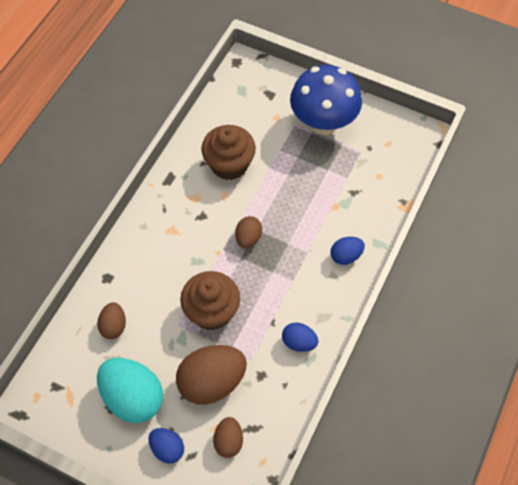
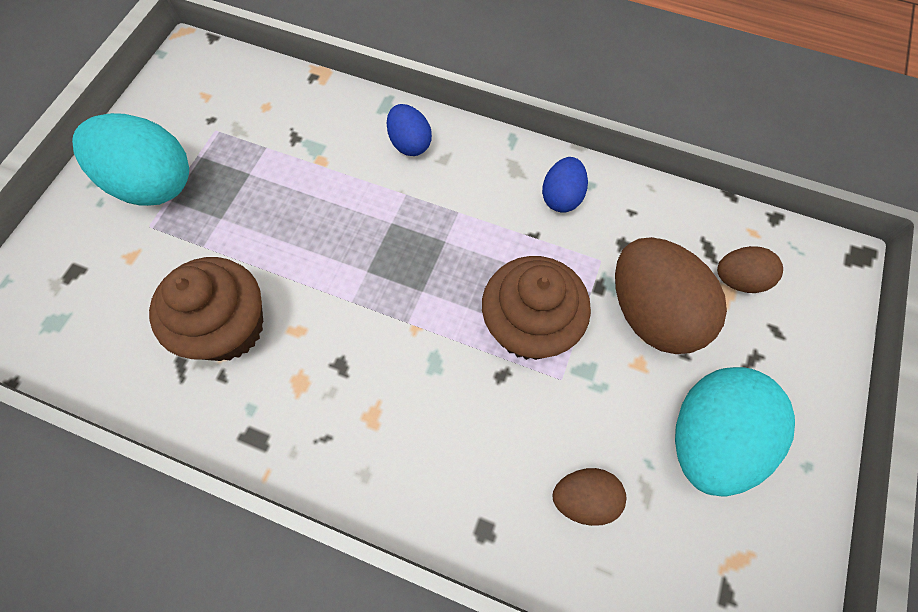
camera: 95 degrees left, 5 degrees up
blue egg [148,428,184,464] -> none
brown egg [235,216,262,248] -> none
blue mushroom [290,65,362,135] -> turquoise egg [72,113,189,206]

